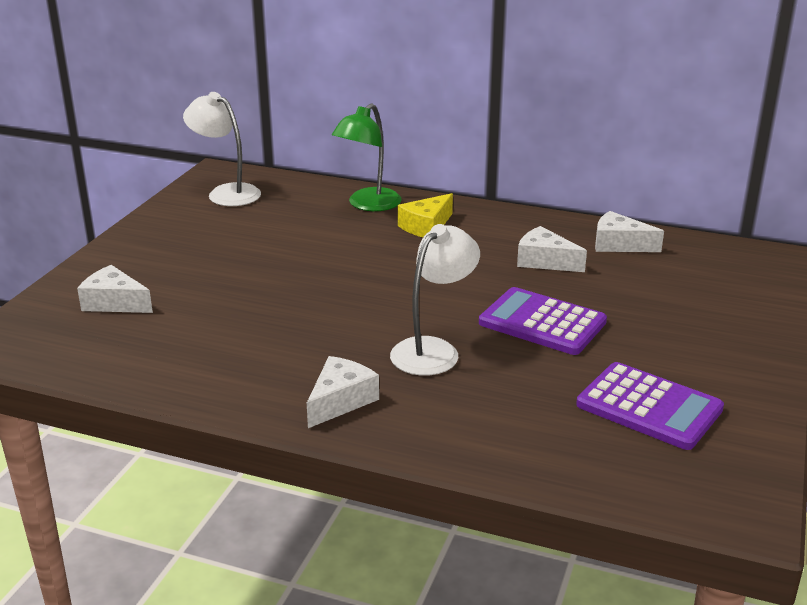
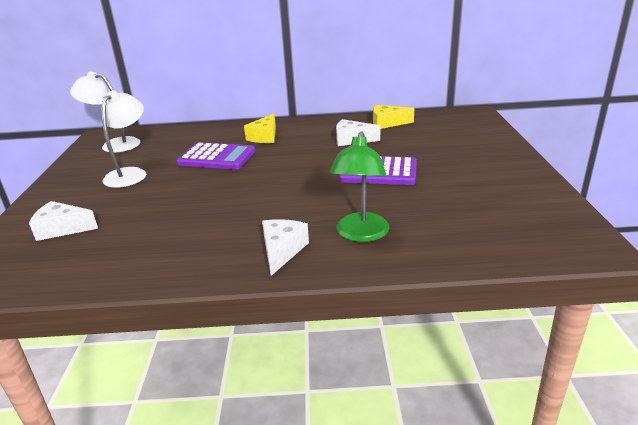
camera: 20 degrees left, 0 degrees up
green lamp [332,103,402,211] -> green lamp moved to [330,131,390,242]
white lamp [390,224,480,376] -> white lamp moved to [102,90,146,188]
purple calculator [576,362,724,450] -> purple calculator moved to [177,142,255,170]
white cheese [595,211,664,252] -> yellow cheese [373,105,414,129]

